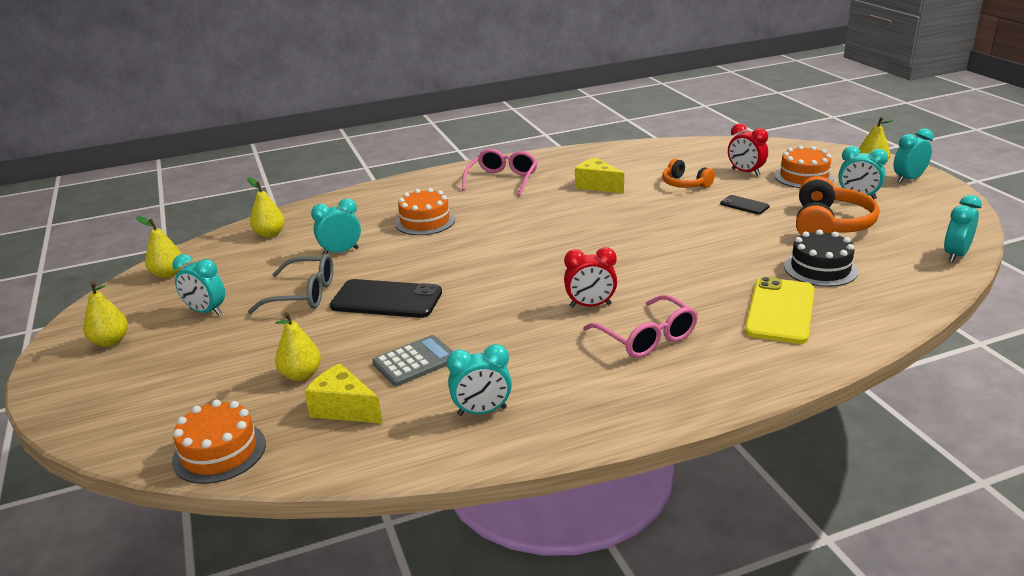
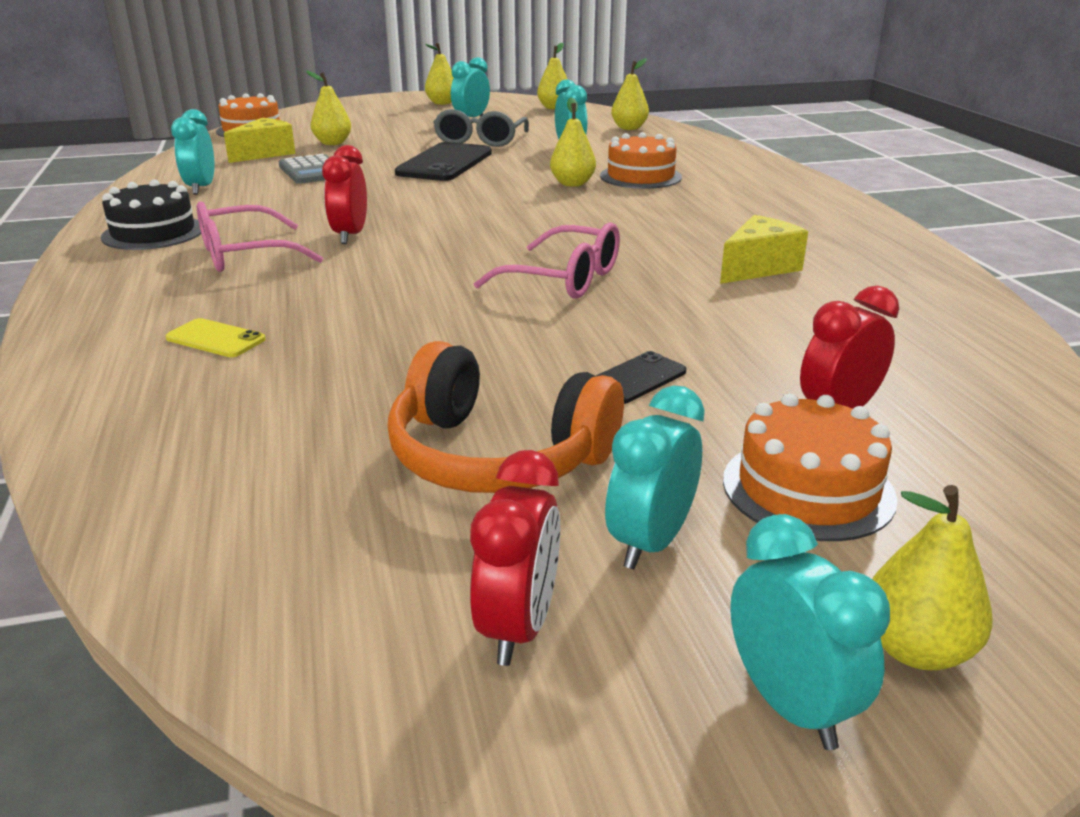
camera: 95 degrees right, 0 degrees up
pink glasses [462,149,537,196] -> pink glasses moved to [474,222,620,299]
orange headphones [662,159,715,188] -> none
yellow phone [745,277,815,344] -> yellow phone [166,318,266,357], size x0.50
black cake [784,229,858,287] -> black cake moved to [101,180,201,250]
turquoise clock [944,195,982,263] -> none
none -> red clock [470,450,560,666]
none -> yellow pear [550,97,596,187]

